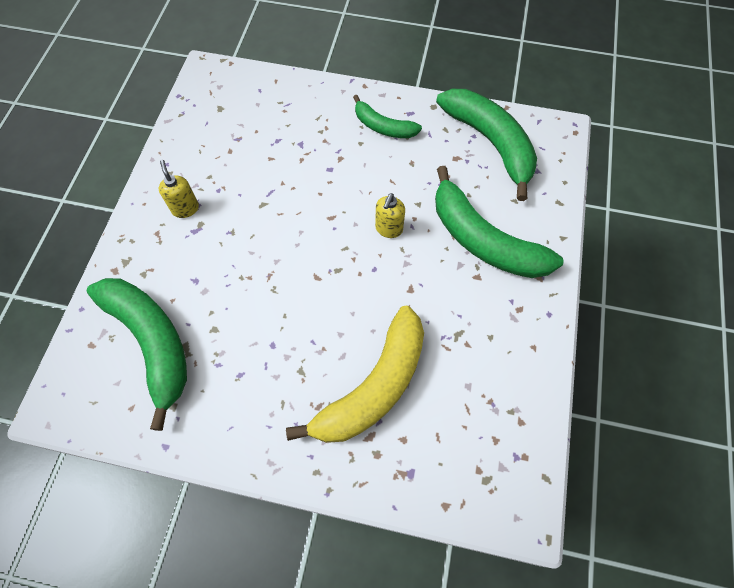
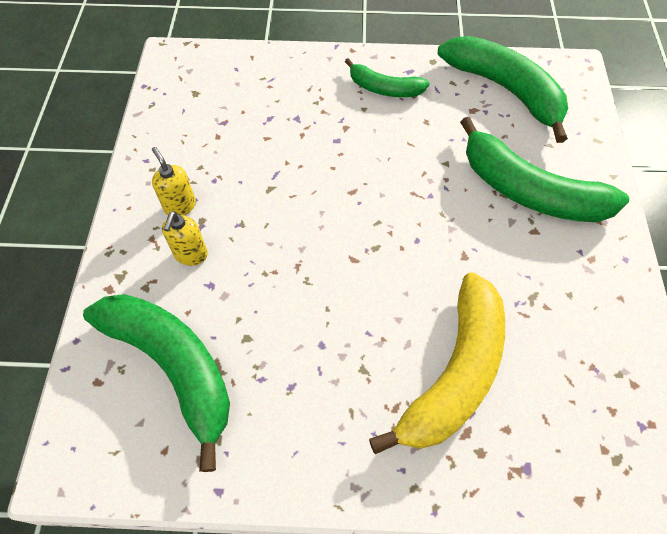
camera: 10 degrees left, 5 degrees down
yellow soap dispenser [375,193,405,238] -> yellow soap dispenser moved to [162,211,208,266]

